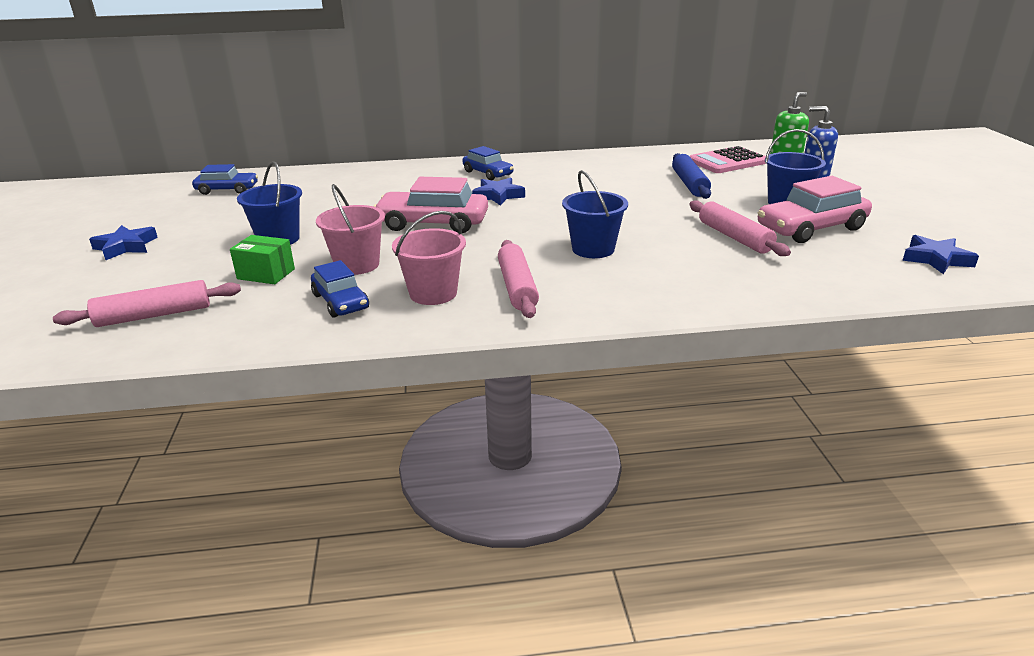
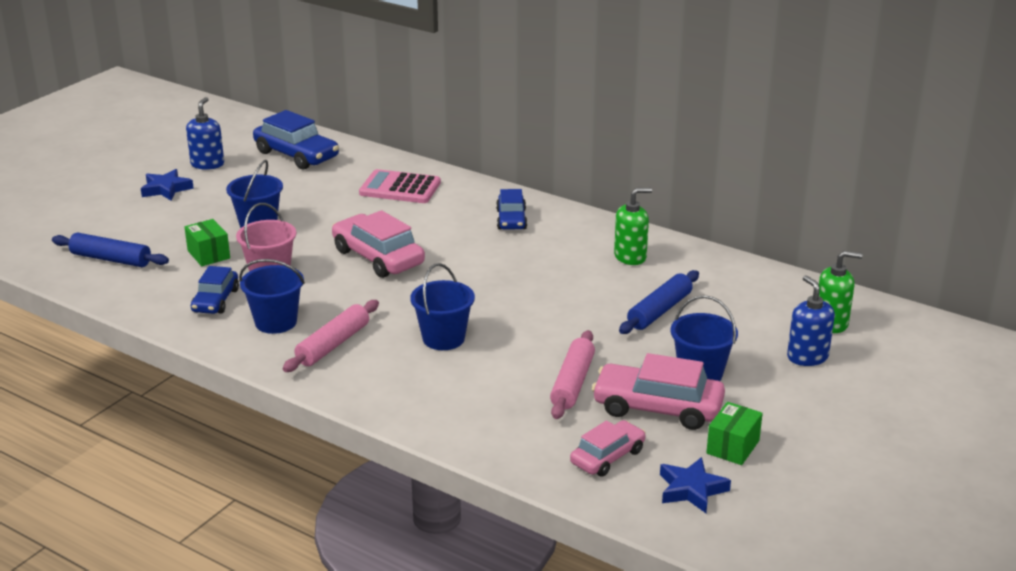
camera: 40 degrees right, 0 degrees up
pink rolling pin [53,280,241,327] -> blue rolling pin [52,233,169,267]
blue car [192,164,258,195] -> blue car [253,110,339,170], size x1.61
pink bucket [392,211,466,305] -> blue bucket [239,259,305,334]
blue star [472,177,525,206] -> none
pink calculator [689,146,766,173] -> pink calculator moved to [359,169,441,203]
none -> blue soap dispenser [186,97,224,170]
none -> pink car [570,420,646,477]
none -> green soap dispenser [614,188,652,265]
none -> green box [706,402,763,465]

